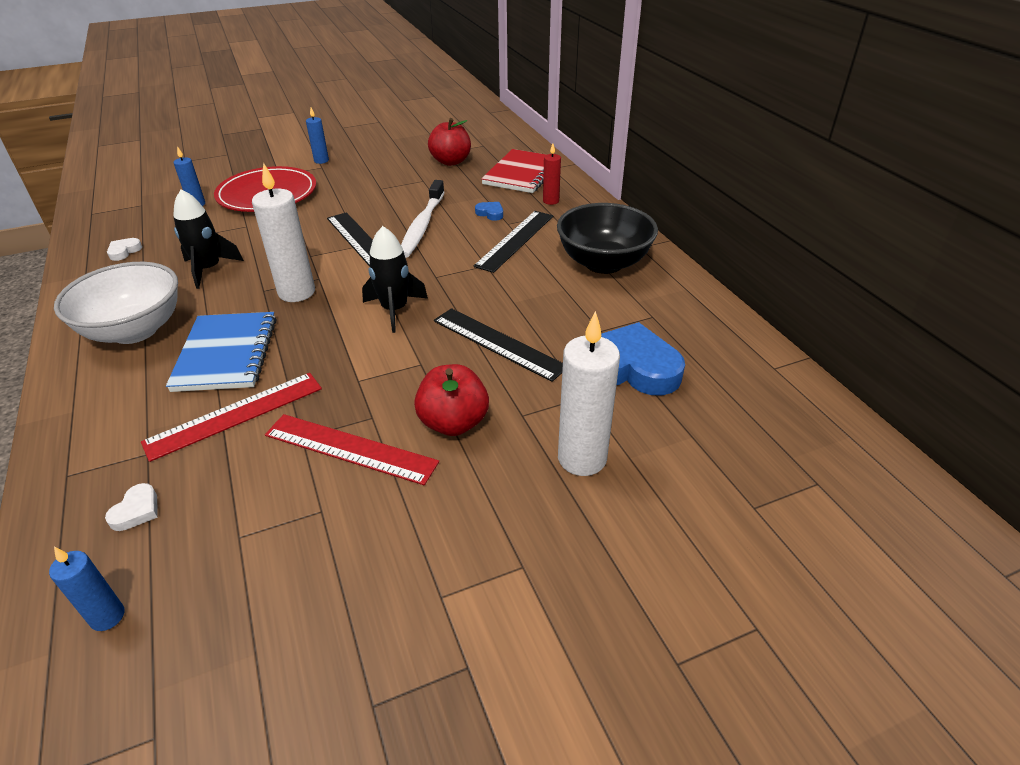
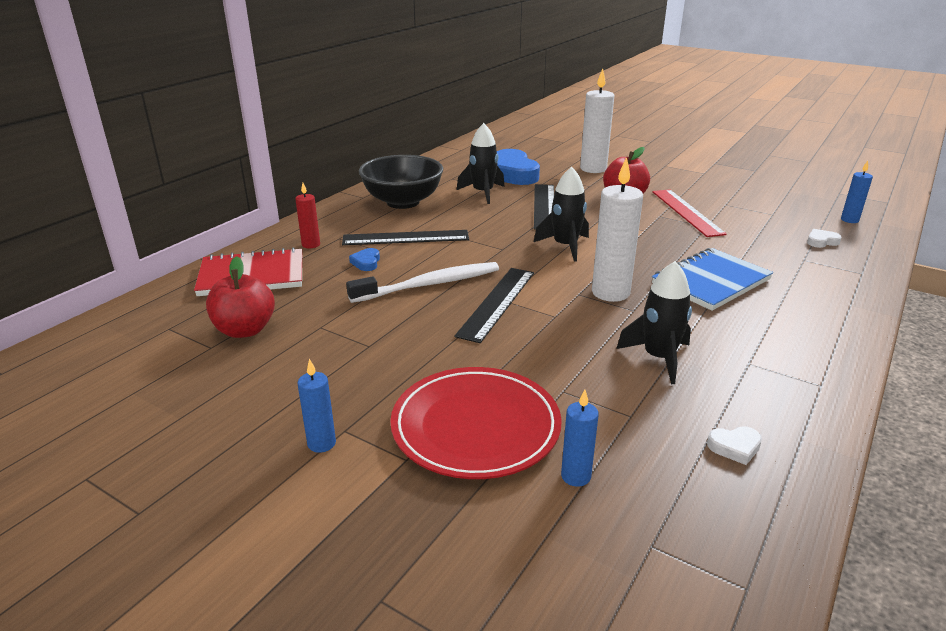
camera: 125 degrees left, 10 degrees down
white bowl [54,262,178,344] -> none
red ruler [141,373,322,462] -> none
none -> black rocket [457,123,505,204]

